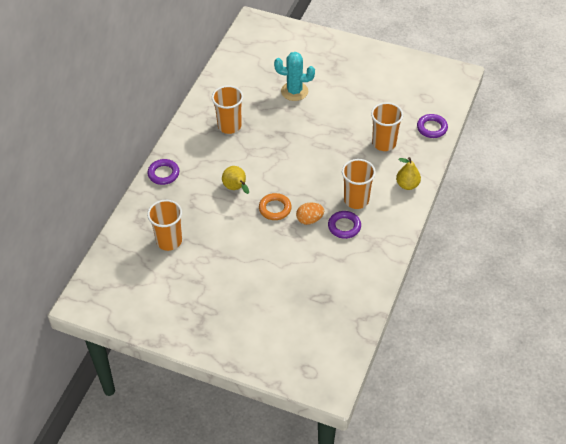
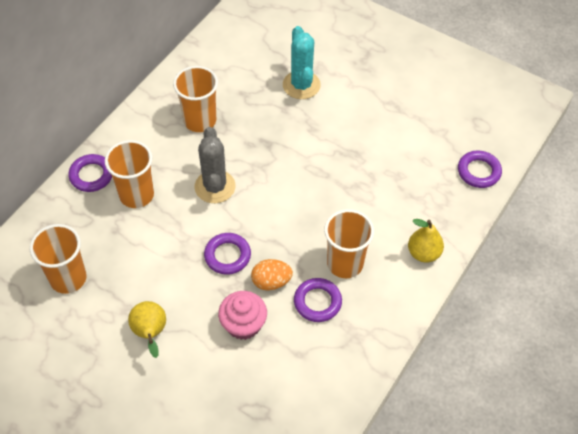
camera: 10 degrees right, 5 degrees up
yellow pear [222,166,249,194] -> yellow pear moved to [128,301,166,358]
orange ring [259,193,292,220] -> purple ring [204,233,251,275]
turquoise cactus [274,52,315,101] -> turquoise cactus turned 60 degrees clockwise [283,26,321,99]
orange cup [371,102,403,151] -> orange cup moved to [105,140,154,208]
none -> grey cactus [194,127,236,203]
none -> pink cupcake [218,291,267,340]

